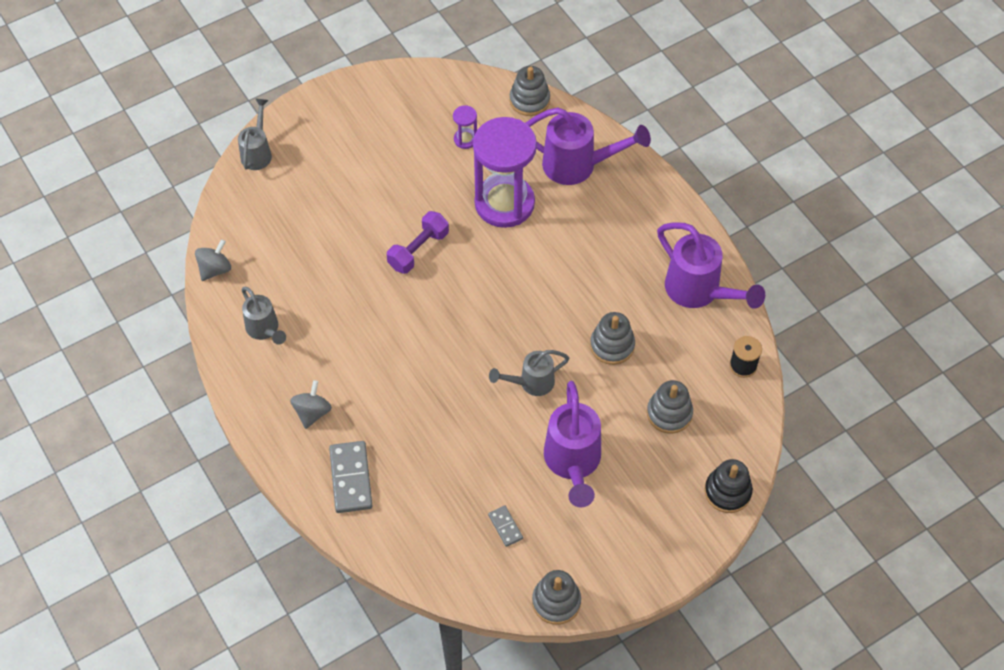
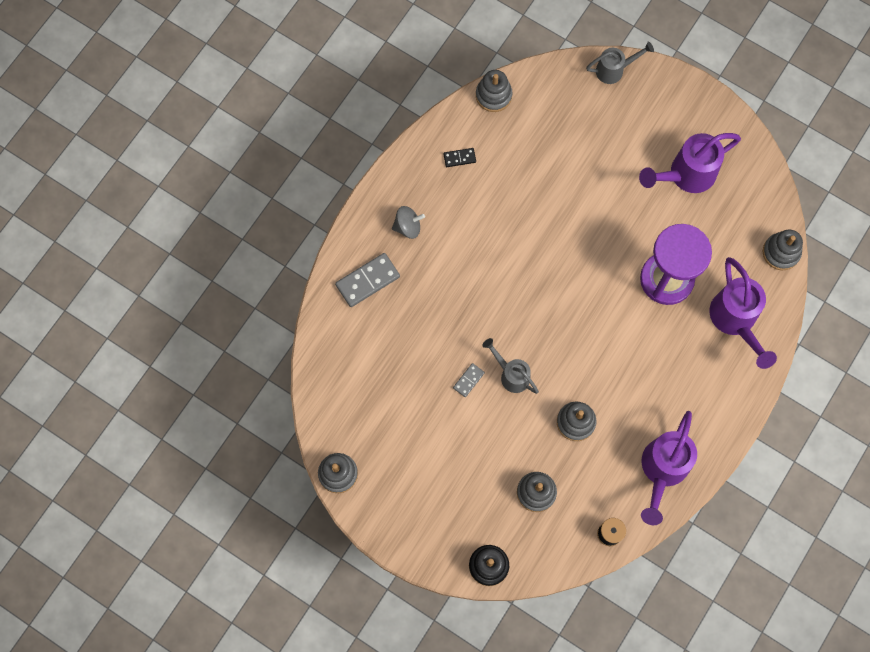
camera: 65 degrees right, 15 degrees up
grey spinning top [195,239,231,281] -> grey stacking toy [476,70,513,112]
grey watering can [242,287,286,345] -> black domino [443,148,476,167]
purple dumbbell [387,211,449,274] -> none
purple hourglass [453,105,477,149] -> none
grey domino [488,505,523,547] -> grey domino moved to [453,363,485,397]
purple watering can [544,381,601,508] -> purple watering can moved to [639,133,741,193]

